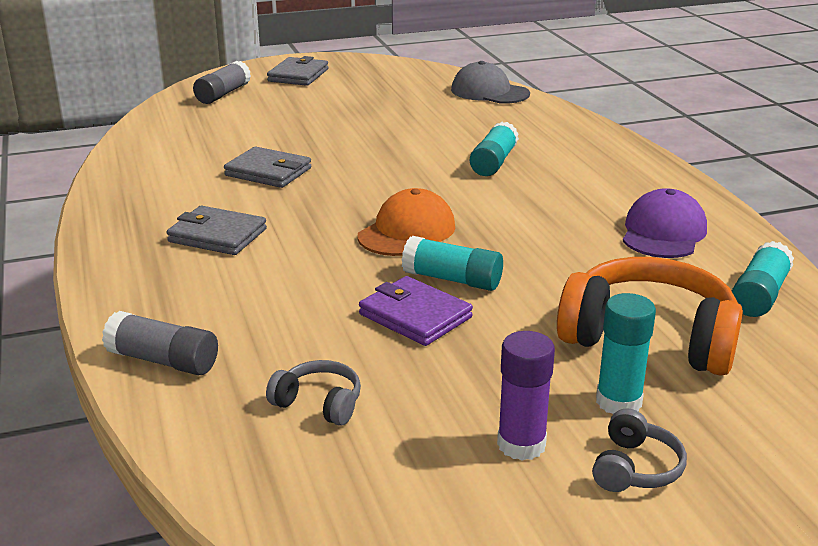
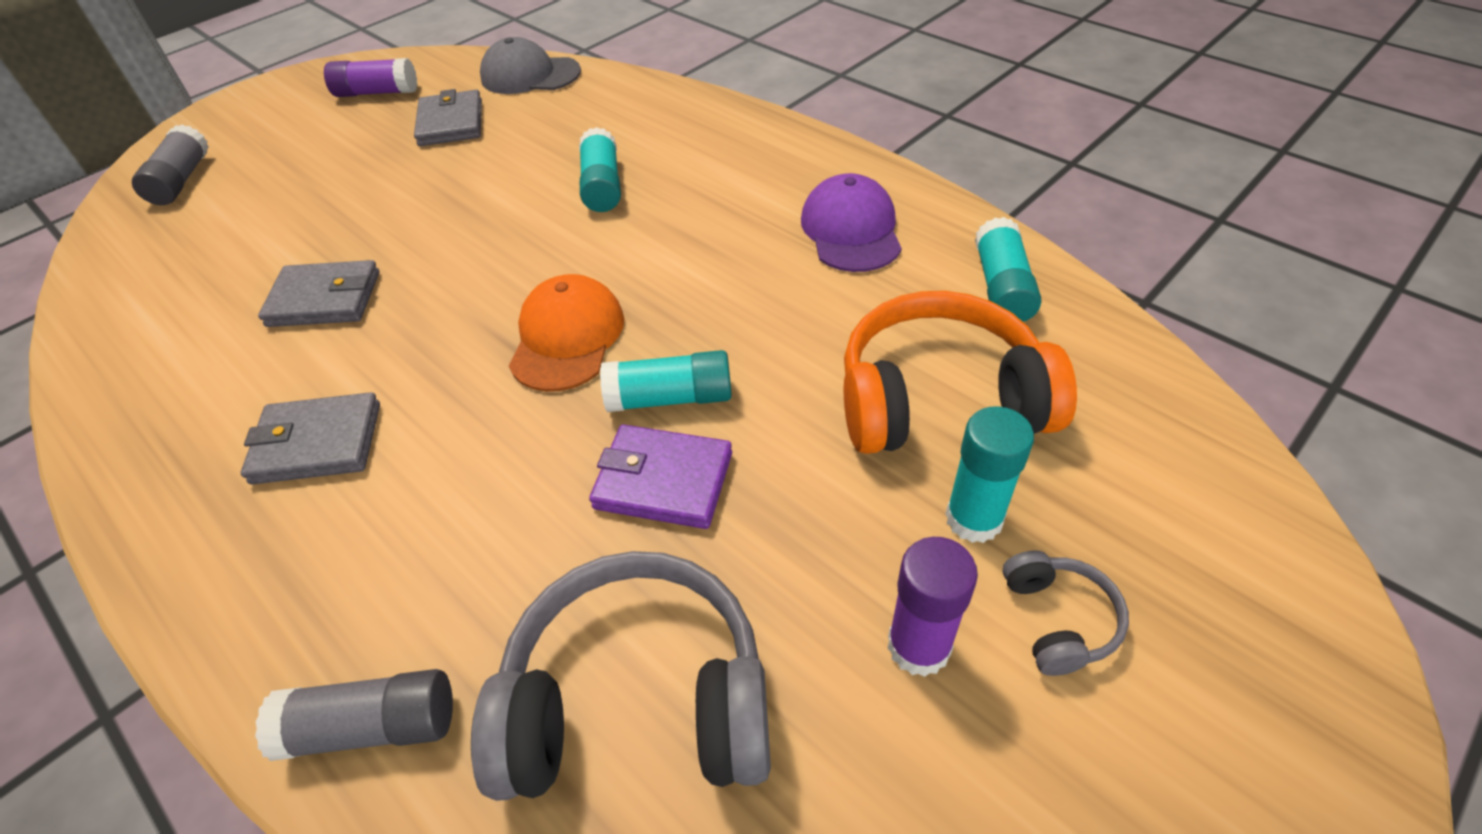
camera: 25 degrees left, 20 degrees up
grey headphones [266,360,361,426] -> grey headphones [471,551,771,801], size x2.17
grey wallet [267,56,328,86] -> grey wallet moved to [414,89,482,146]
none -> purple glue stick [324,58,417,97]

